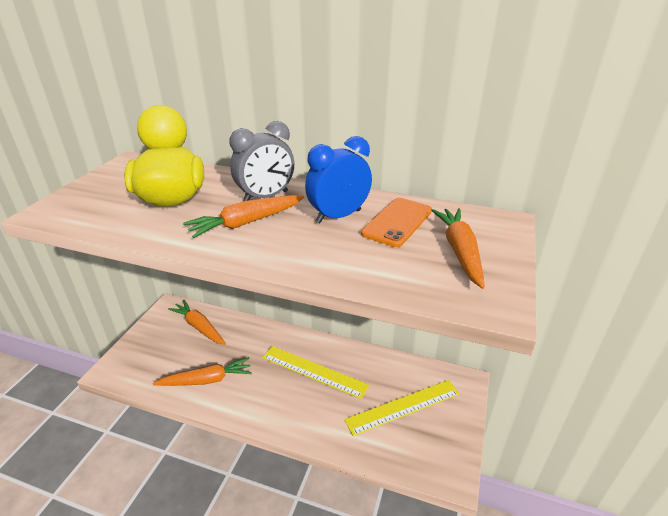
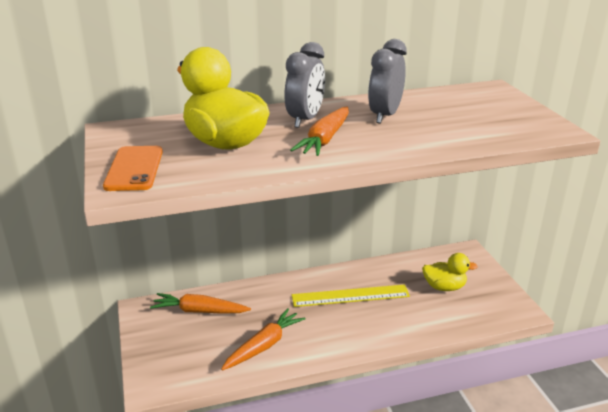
camera: 35 degrees left, 5 degrees down
blue clock [305,136,372,223] -> grey clock [368,39,406,123]
yellow ruler [344,380,460,436] -> yellow duck [422,253,478,291]
orange phone [361,198,432,247] -> orange phone moved to [103,146,163,191]
orange carrot [431,208,485,289] -> none

